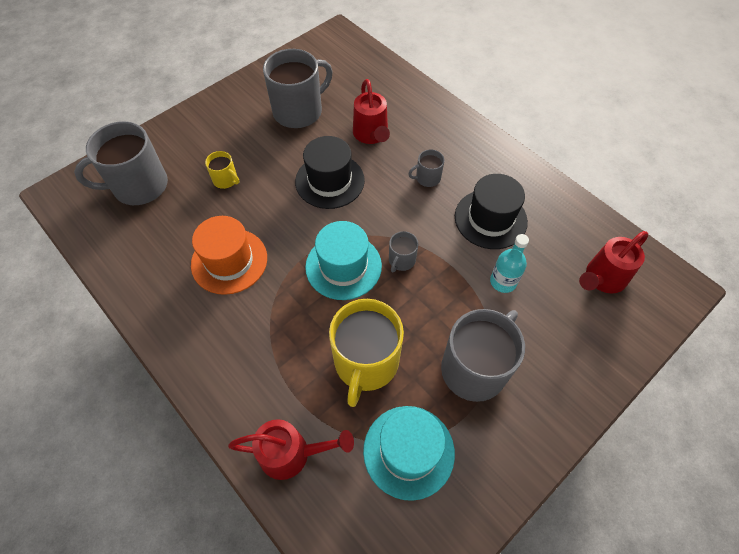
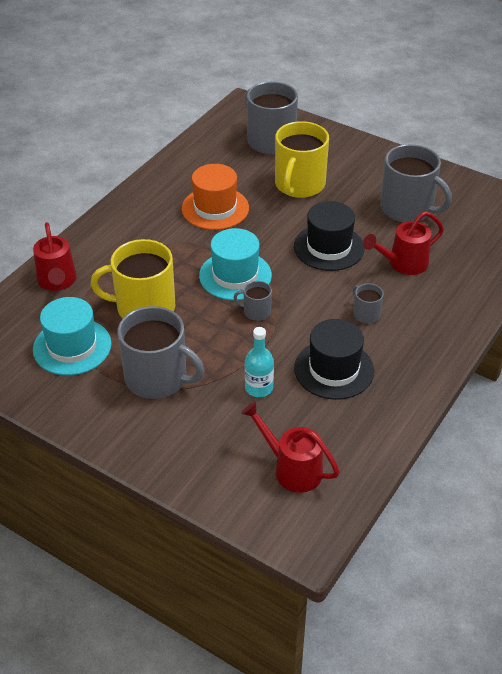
camera: 75 degrees right, 15 degrees down
yellow mug [205,151,239,189] -> yellow mug [275,121,329,198], size x2.15

